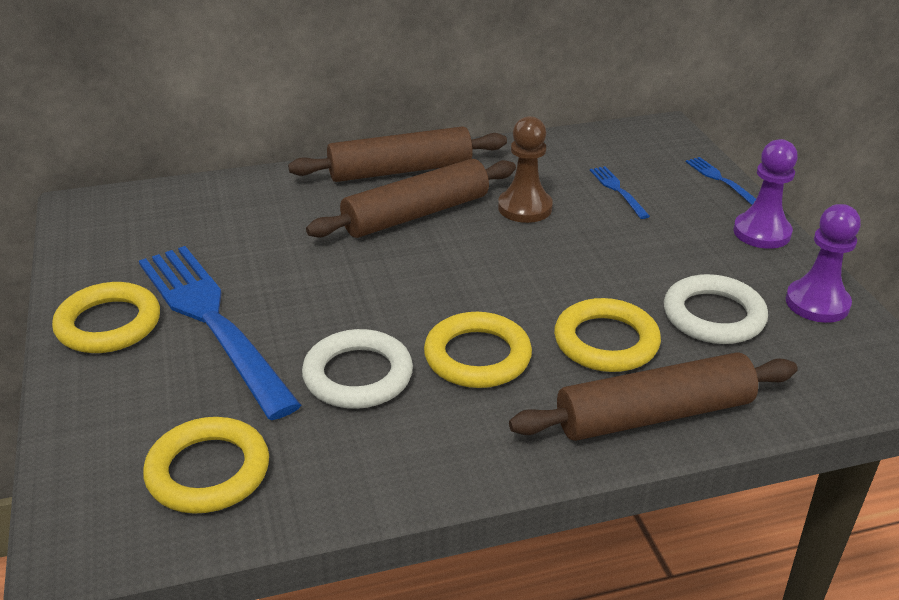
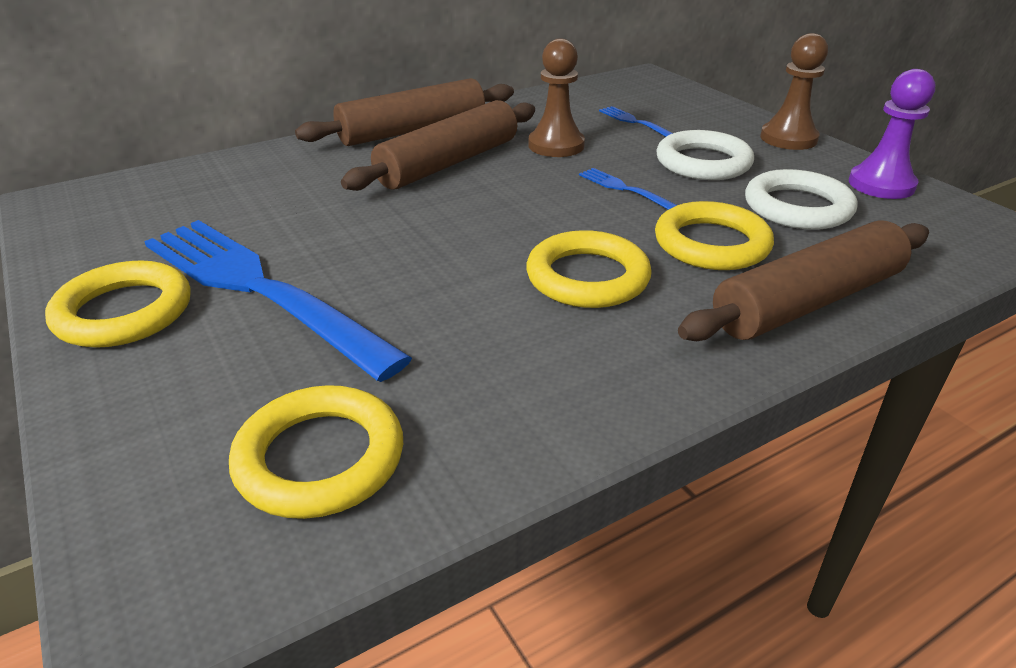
camera: 15 degrees left, 0 degrees up
white ring [302,329,413,409] -> white ring moved to [657,130,754,180]
blue fork [686,157,756,205] -> blue fork moved to [579,168,677,210]
purple pawn [733,139,798,249] -> brown pawn [760,33,828,150]

